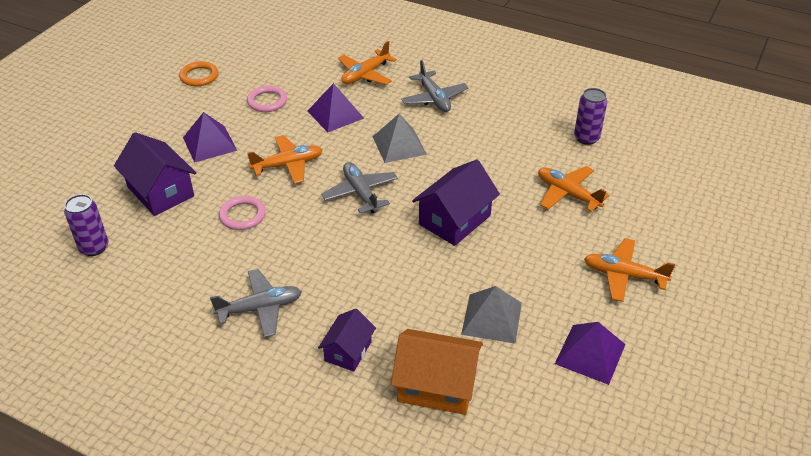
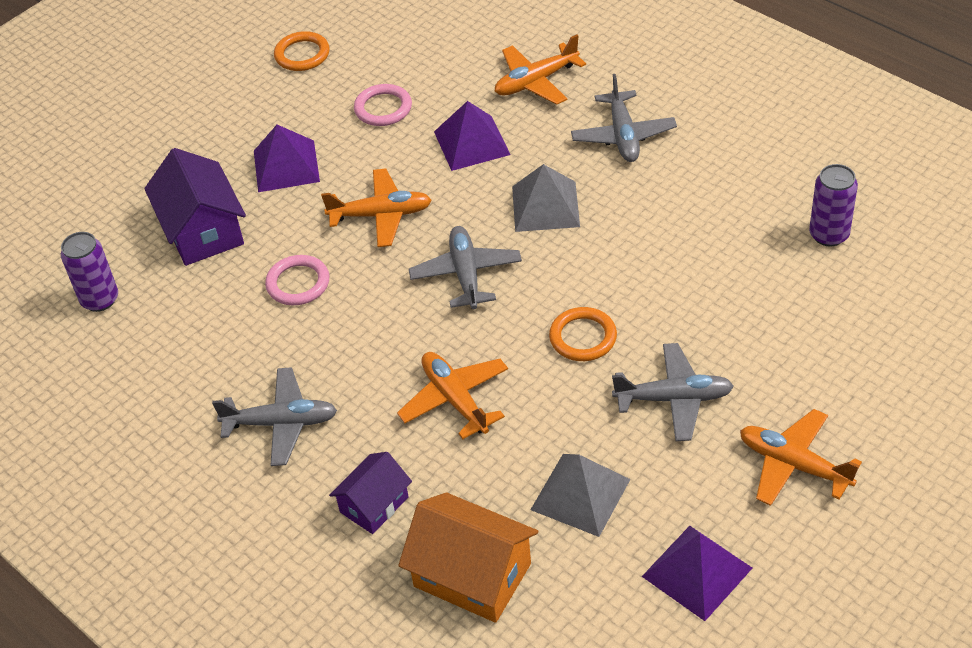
camera: 20 degrees right, 5 degrees up
purple house [412,159,500,246] -> orange ring [549,307,617,361]
orange plane [538,166,609,212] -> orange plane moved to [397,352,508,439]
none -> grey plane [612,343,734,441]

